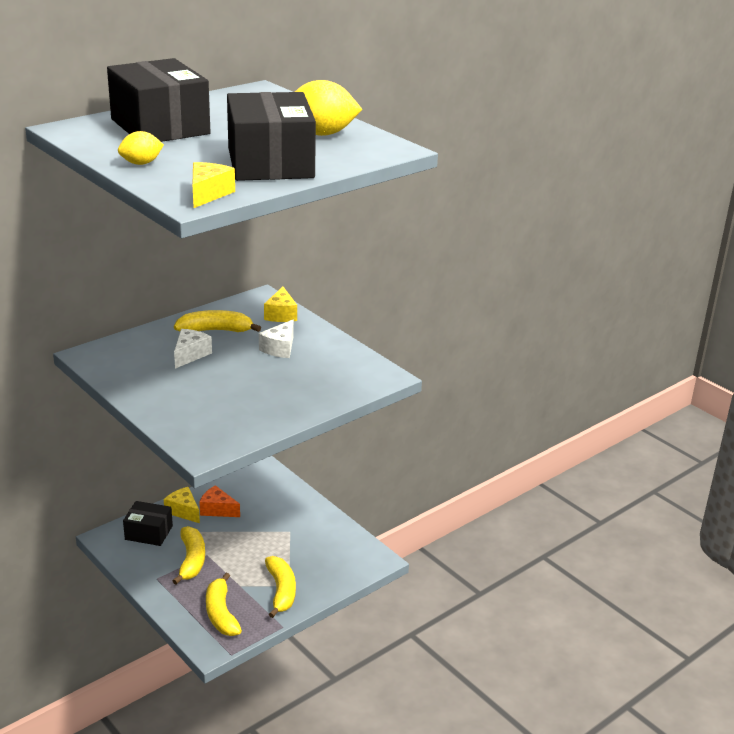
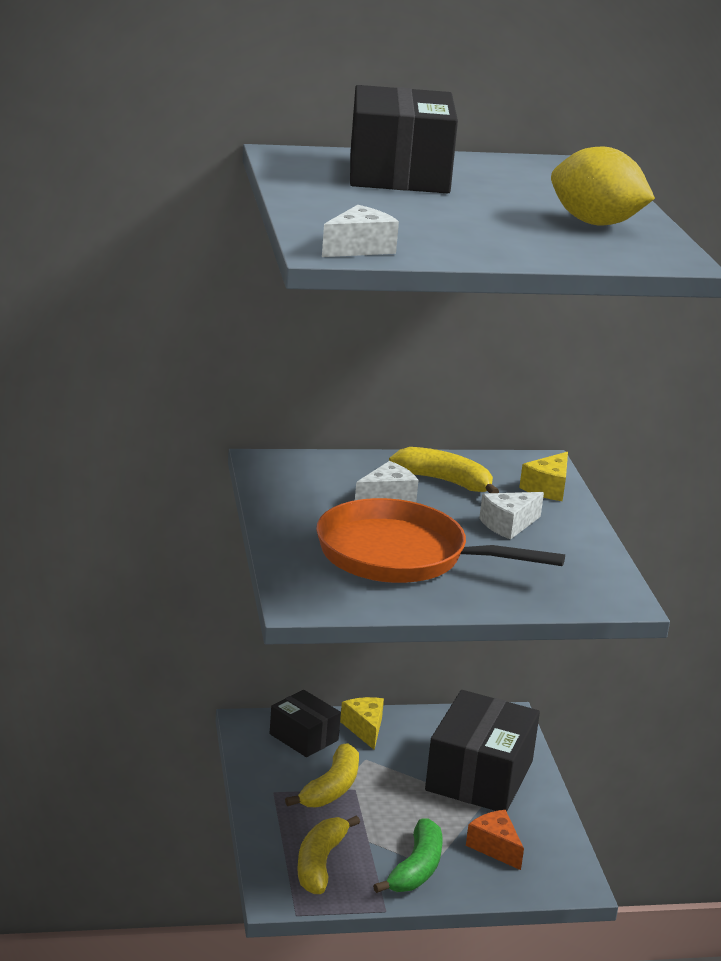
camera: 30 degrees right, 5 degrees down
yellow lemon [118,131,164,165] -> none
yellow cheese [193,162,235,208] -> white cheese [322,205,399,257]
orange cheese [200,485,240,517] -> orange cheese moved to [466,810,524,870]
black box [227,92,316,181] -> black box moved to [425,690,540,812]
yellow banana [265,556,296,618] -> green banana [373,818,443,893]
none -> orange pan [316,498,565,583]

